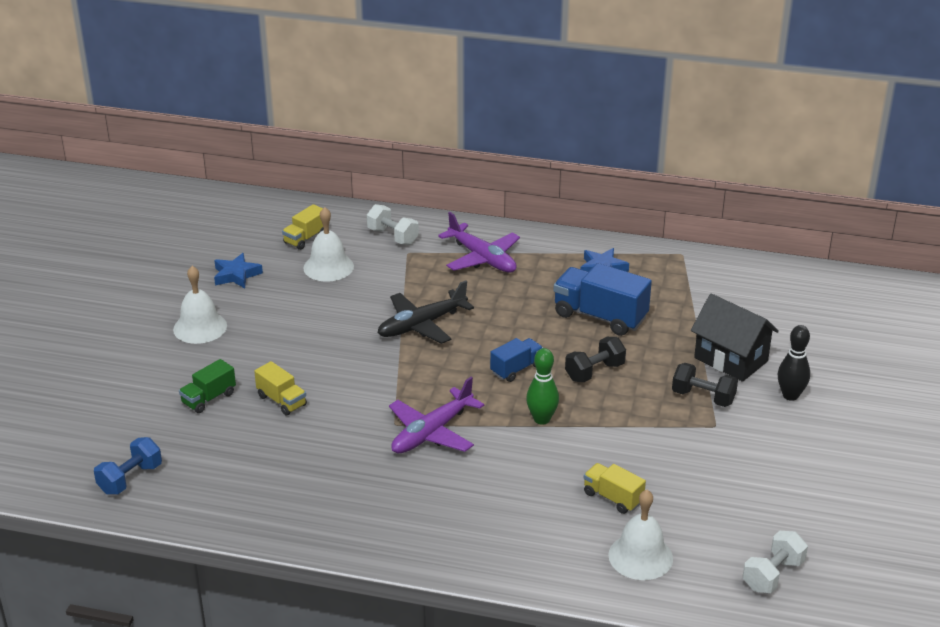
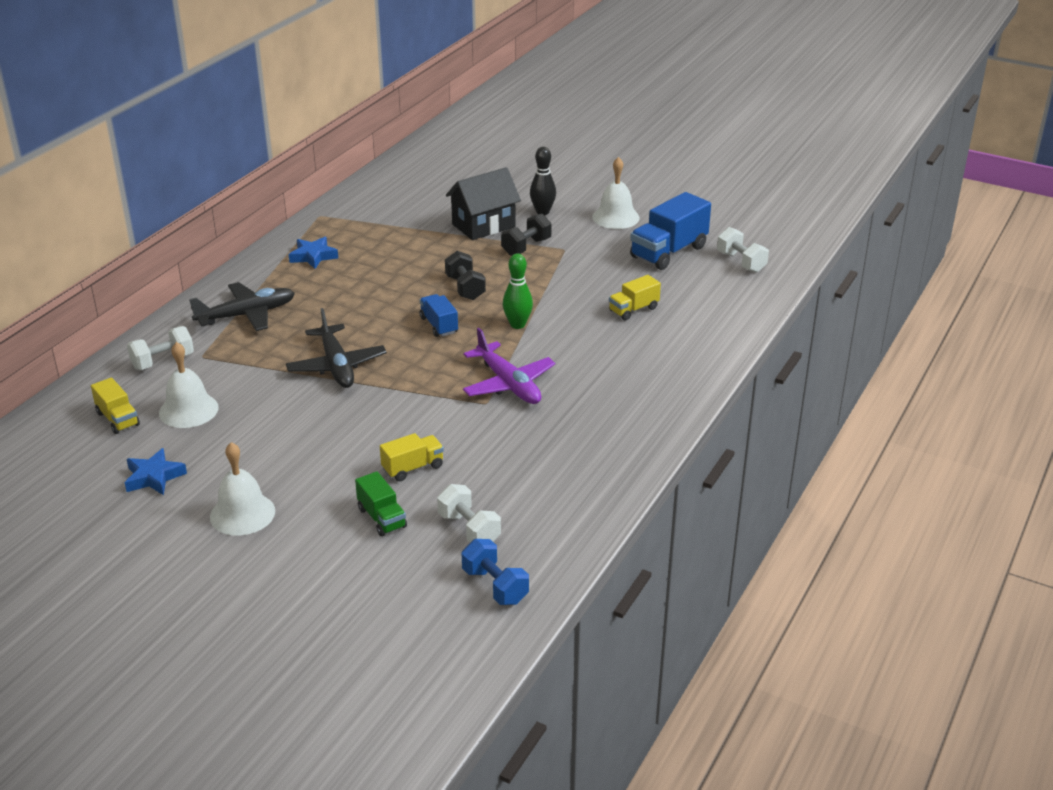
camera: 75 degrees left, 0 degrees up
purple plane [438,212,520,273] -> black plane [189,282,295,331]
blue truck [553,263,652,336] -> blue truck moved to [630,192,711,270]
white bell [608,490,673,580] -> white bell moved to [592,157,640,229]
none -> white dumbbell [437,484,501,543]

